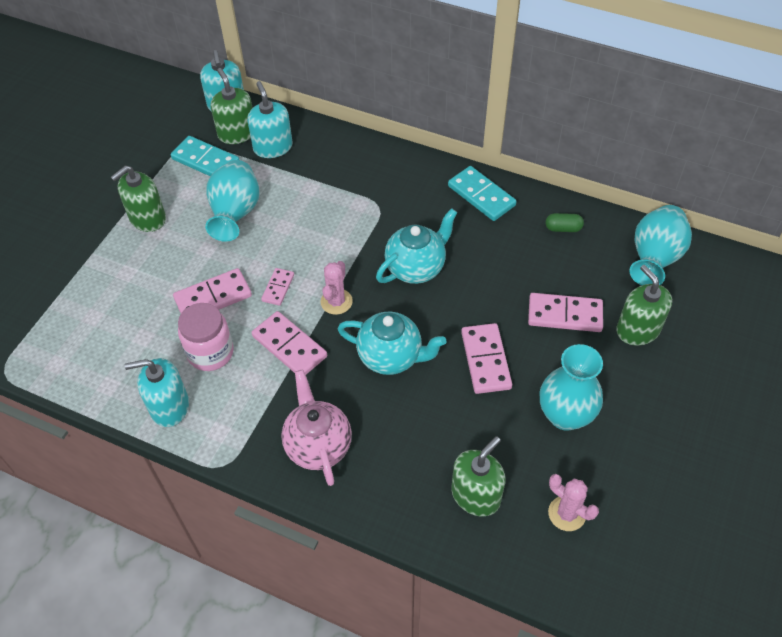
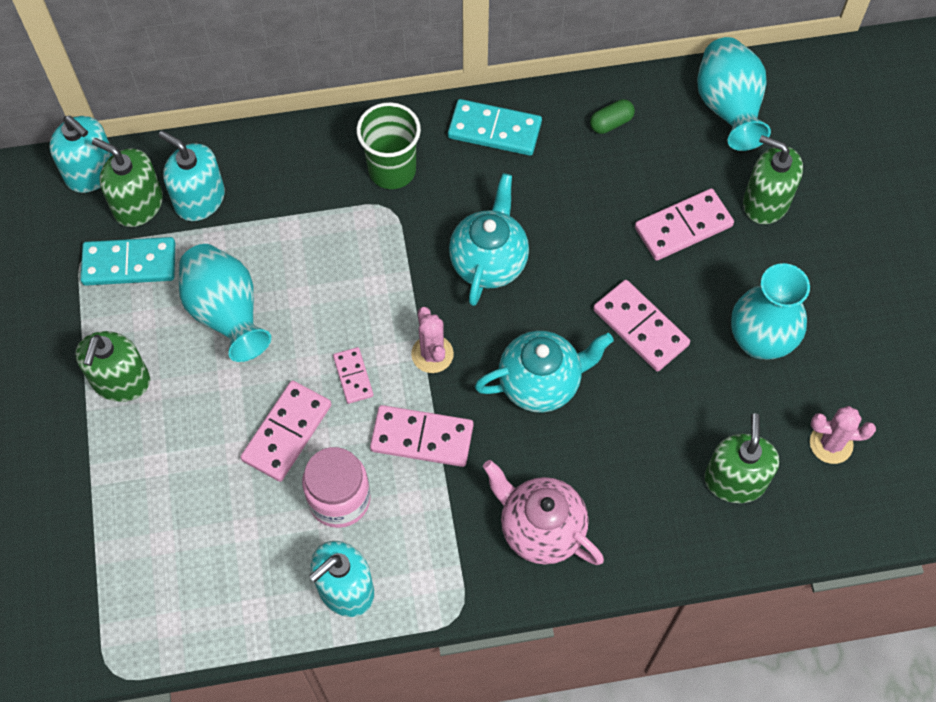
camera: 35 degrees left, 10 degrees up
none -> green cup [356,102,421,189]

